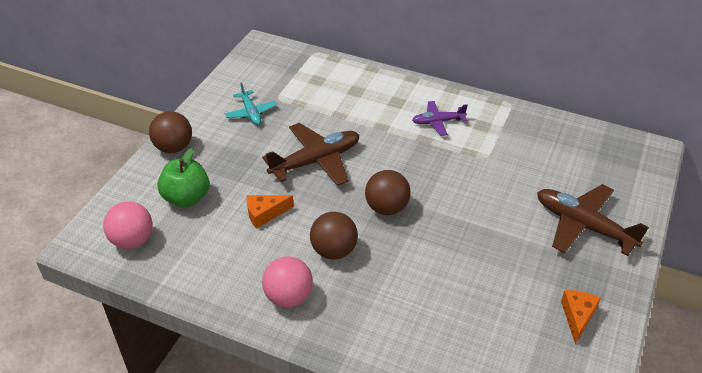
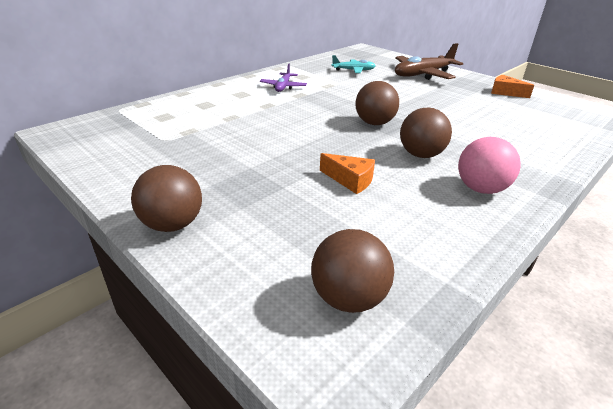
camera: 70 degrees left, 10 degrees down
pink ball [103,201,152,249] -> brown ball [311,229,394,313]
green apple [157,148,209,207] -> none
turquoise plane [225,82,277,125] -> turquoise plane moved to [332,55,376,73]
orange cheese [247,195,294,229] -> orange cheese turned 60 degrees counterclockwise [320,153,375,194]
brown plane [262,123,359,186] -> none

